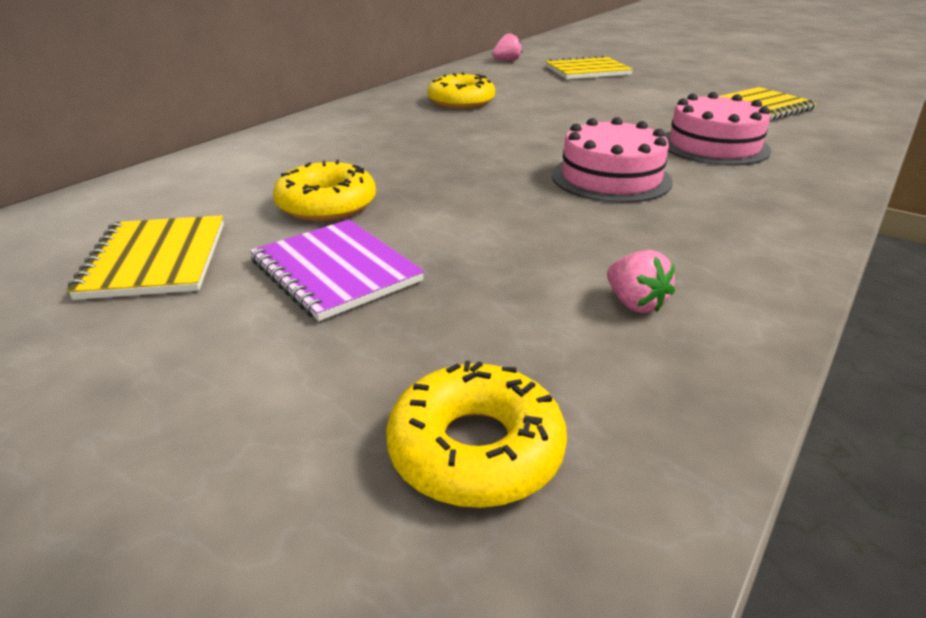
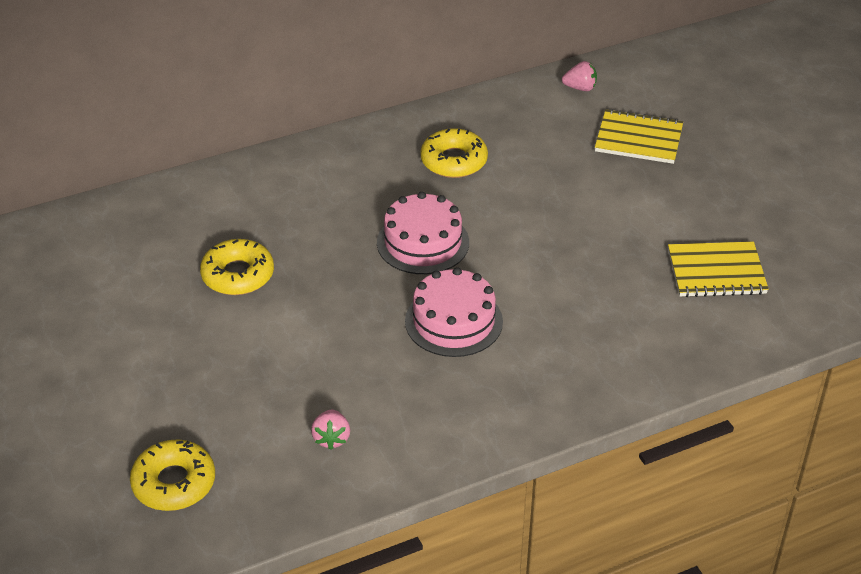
camera: 30 degrees right, 10 degrees up
yellow notebook [67,215,224,300] -> none
purple notebook [250,219,425,321] -> none
pink cake [665,92,771,166] -> pink cake moved to [377,192,469,274]

